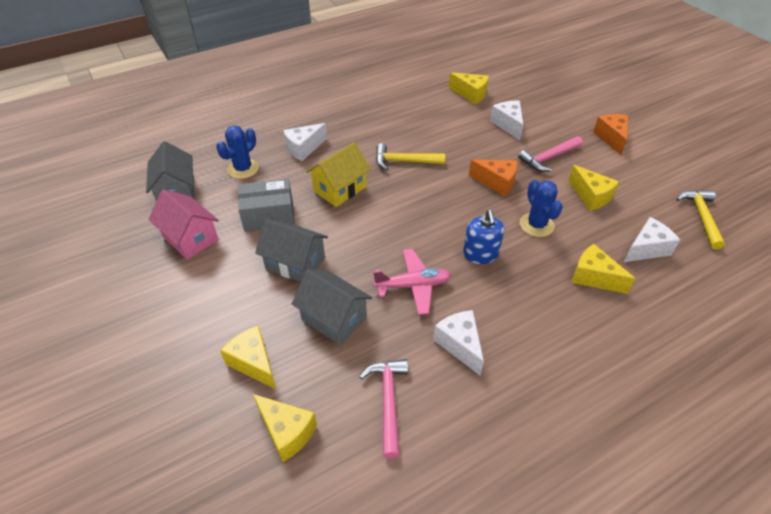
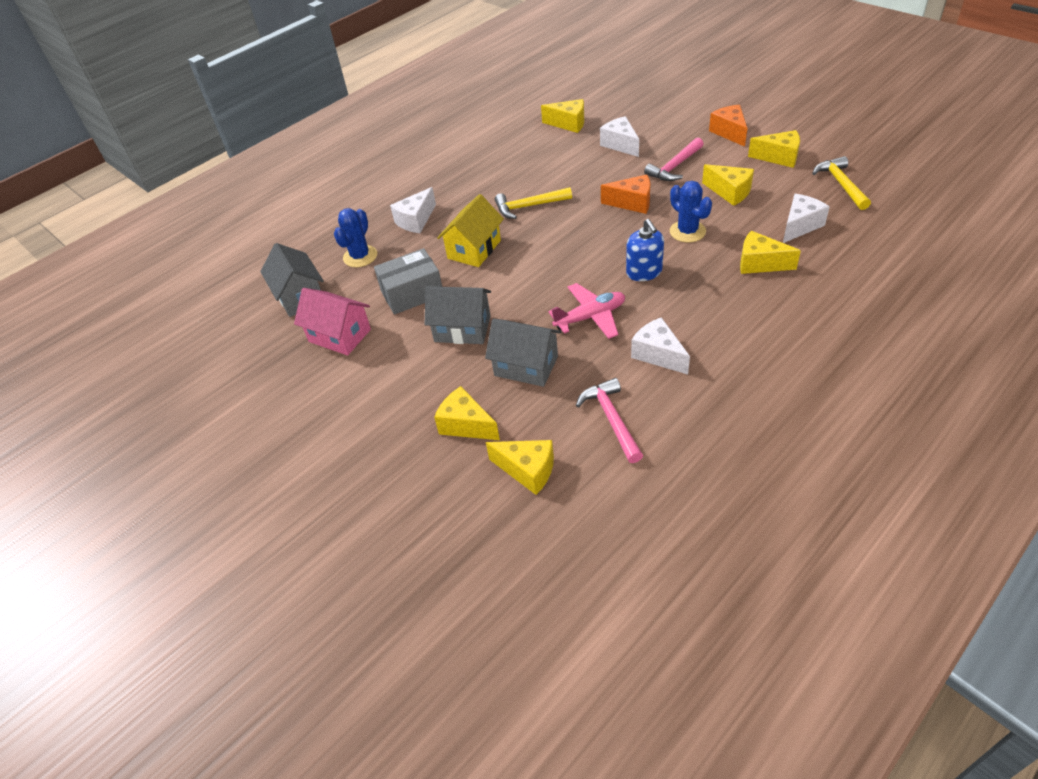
camera: 10 degrees left, 0 degrees up
none -> yellow cheese [748,130,800,168]

